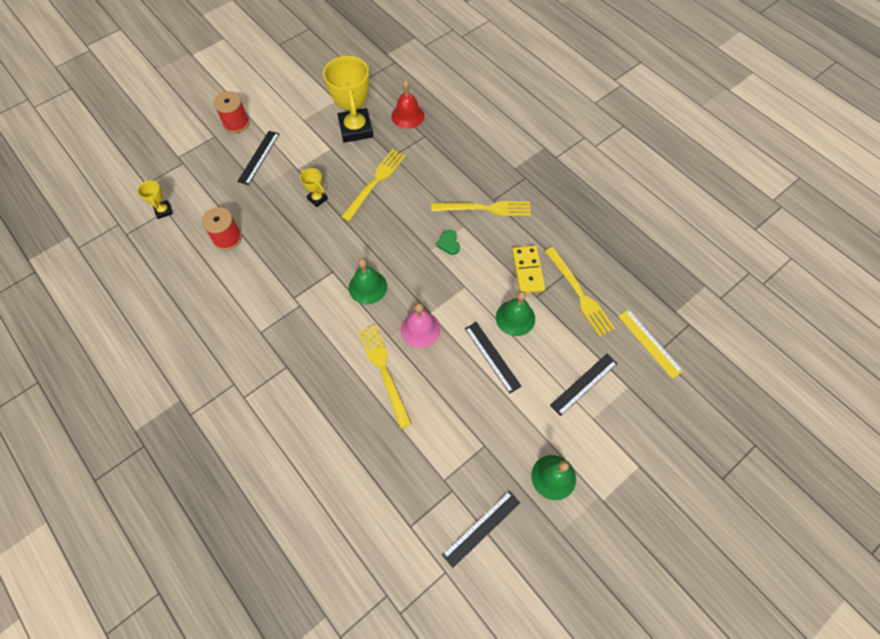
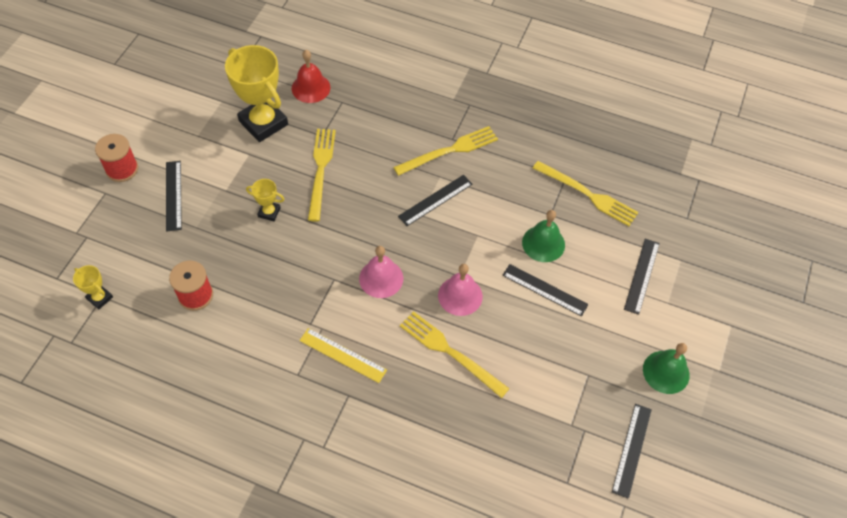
camera: 30 degrees left, 5 degrees down
green bell [349,258,387,304] -> pink bell [359,246,403,298]
green heart [437,230,460,255] -> black ruler [398,175,472,226]
yellow domino [512,246,545,293] -> none
yellow ruler [618,309,683,379] -> yellow ruler moved to [299,328,387,383]

